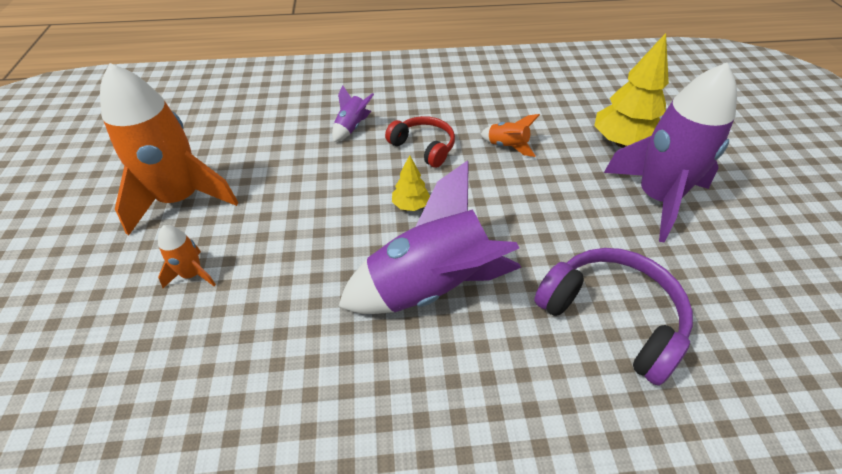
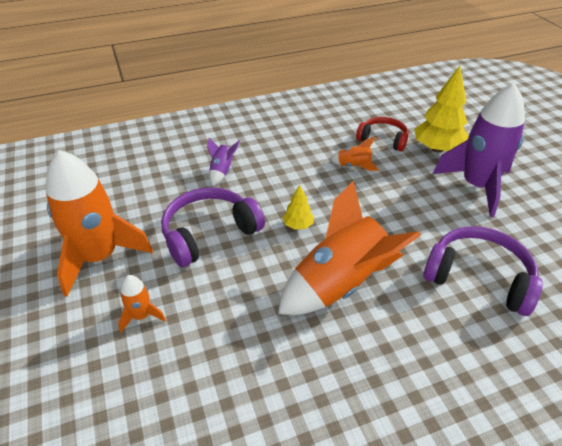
camera: 15 degrees left, 5 degrees down
purple rocket [338,160,522,314] -> orange rocket [278,181,421,315]
red headphones [385,116,455,168] -> red headphones moved to [356,117,408,151]
none -> purple headphones [161,188,265,267]

